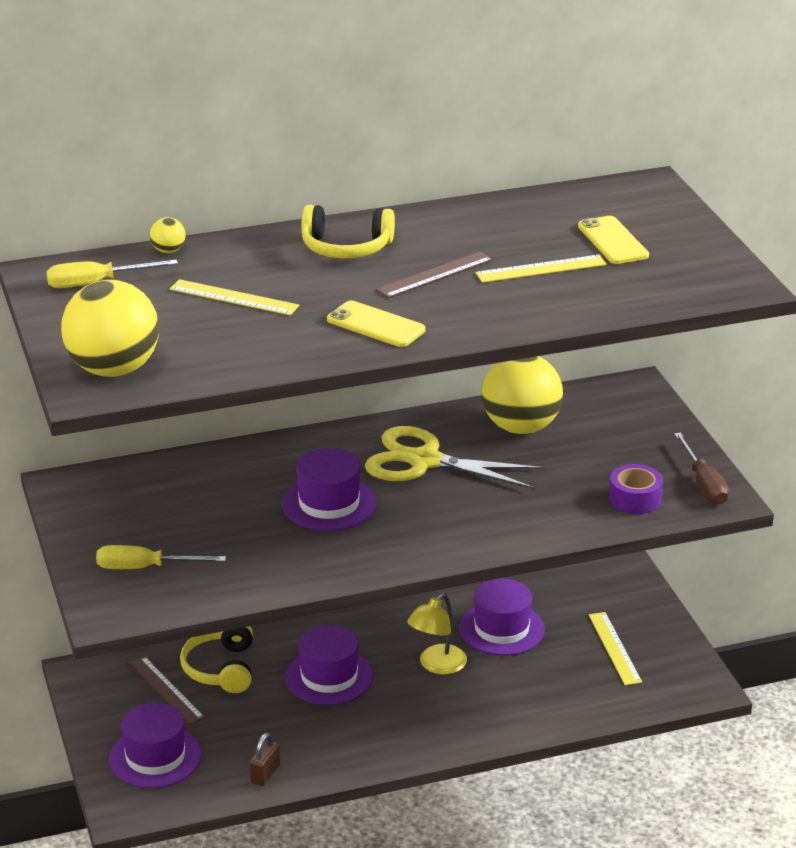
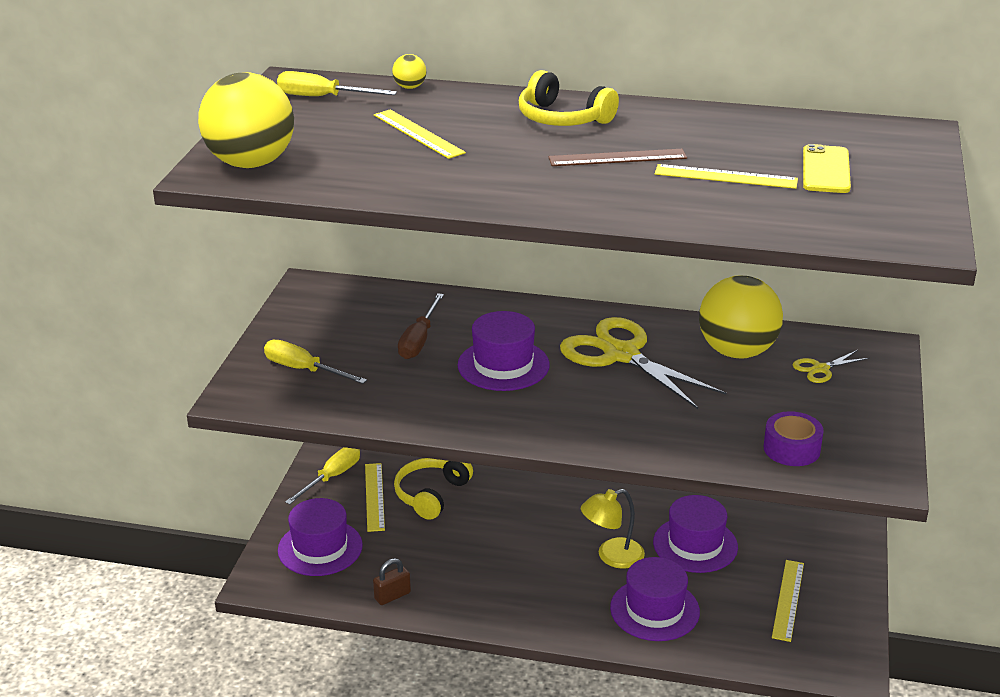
camera: 30 degrees right, 0 degrees up
brown ruler [129,656,205,725] -> yellow ruler [365,463,385,532]
purple hat [285,625,373,705] -> purple hat moved to [610,557,700,641]
yellow phone [327,301,426,347] -> none
brown screwdriver [674,432,729,504] -> brown screwdriver moved to [398,293,444,359]
none -> yellow screwdriver [285,447,360,504]
none -> yellow scissors [793,350,870,383]

